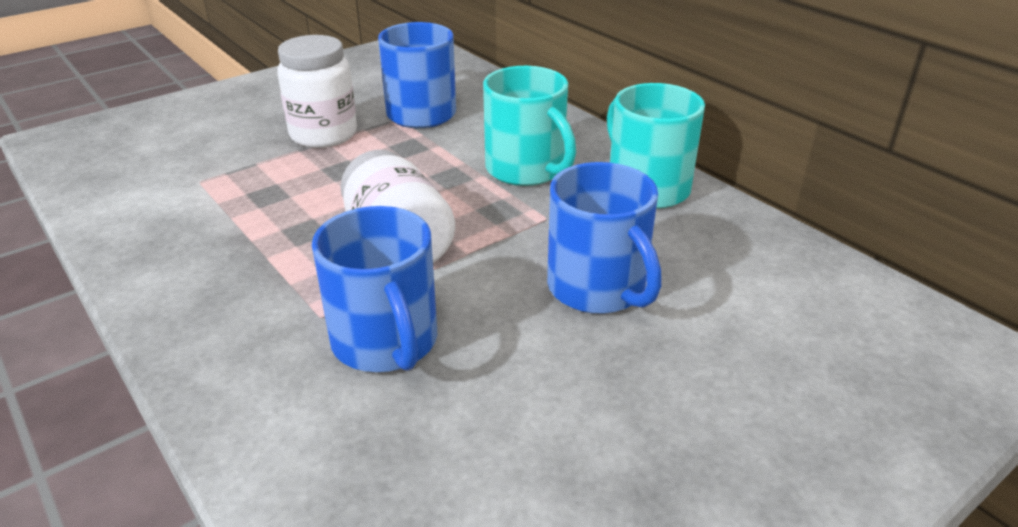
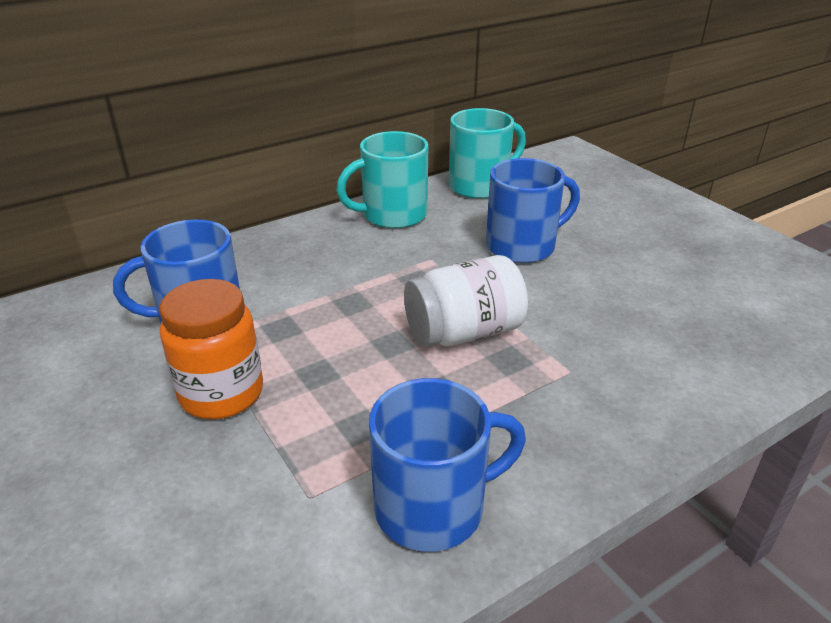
camera: 85 degrees left, 0 degrees up
white jar [277,35,357,148] -> orange jar [159,279,263,419]
blue mug [312,206,437,372] -> blue mug moved to [369,378,526,552]
turquoise mug [483,66,576,186] -> turquoise mug moved to [449,108,526,199]

